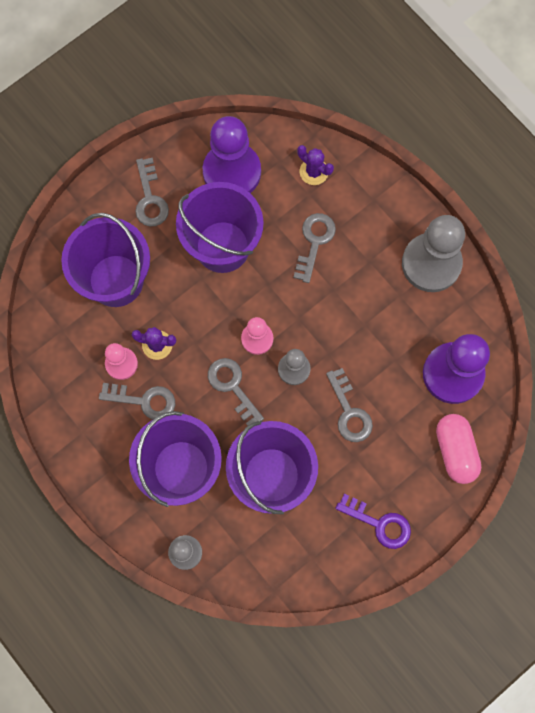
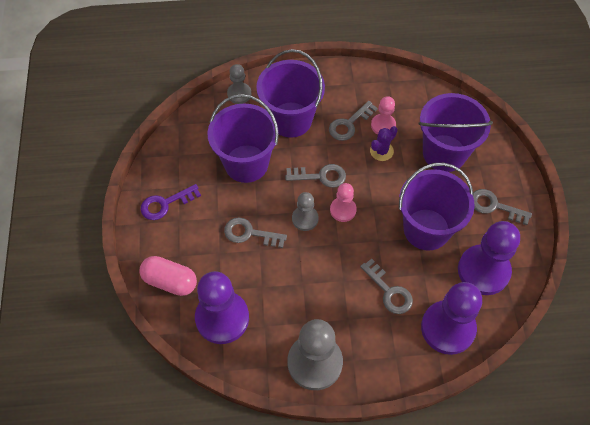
camera: 125 degrees right, 15 degrees down
purple cactus [297,145,334,185] -> purple pawn [421,282,482,355]

